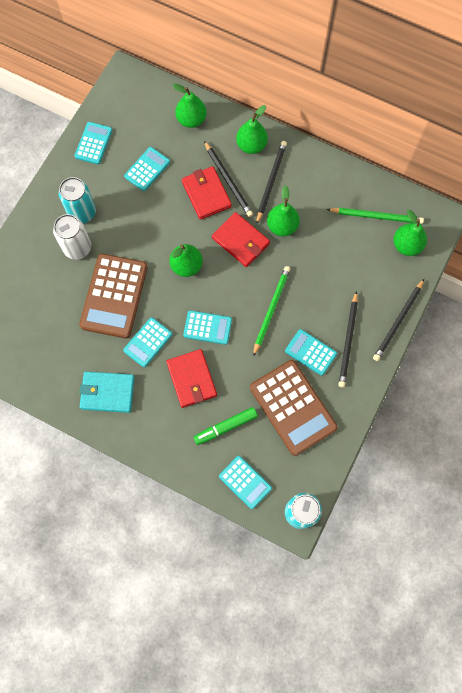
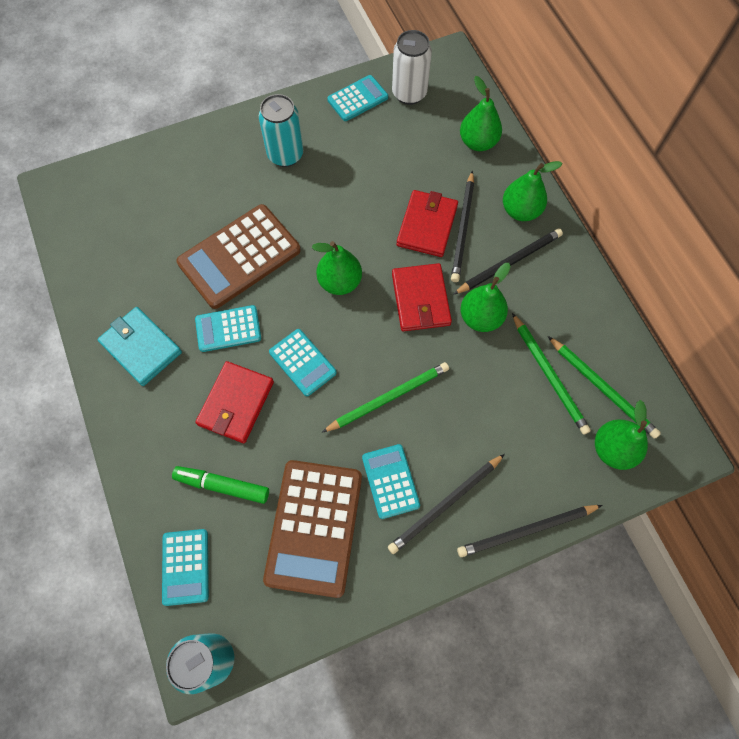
camera: 40 degrees right, 5 degrees down
white can [53,214,91,260] -> white can moved to [392,30,432,105]
turquoise calculator [124,147,170,191] -> none
none -> green pencil [512,313,591,435]

